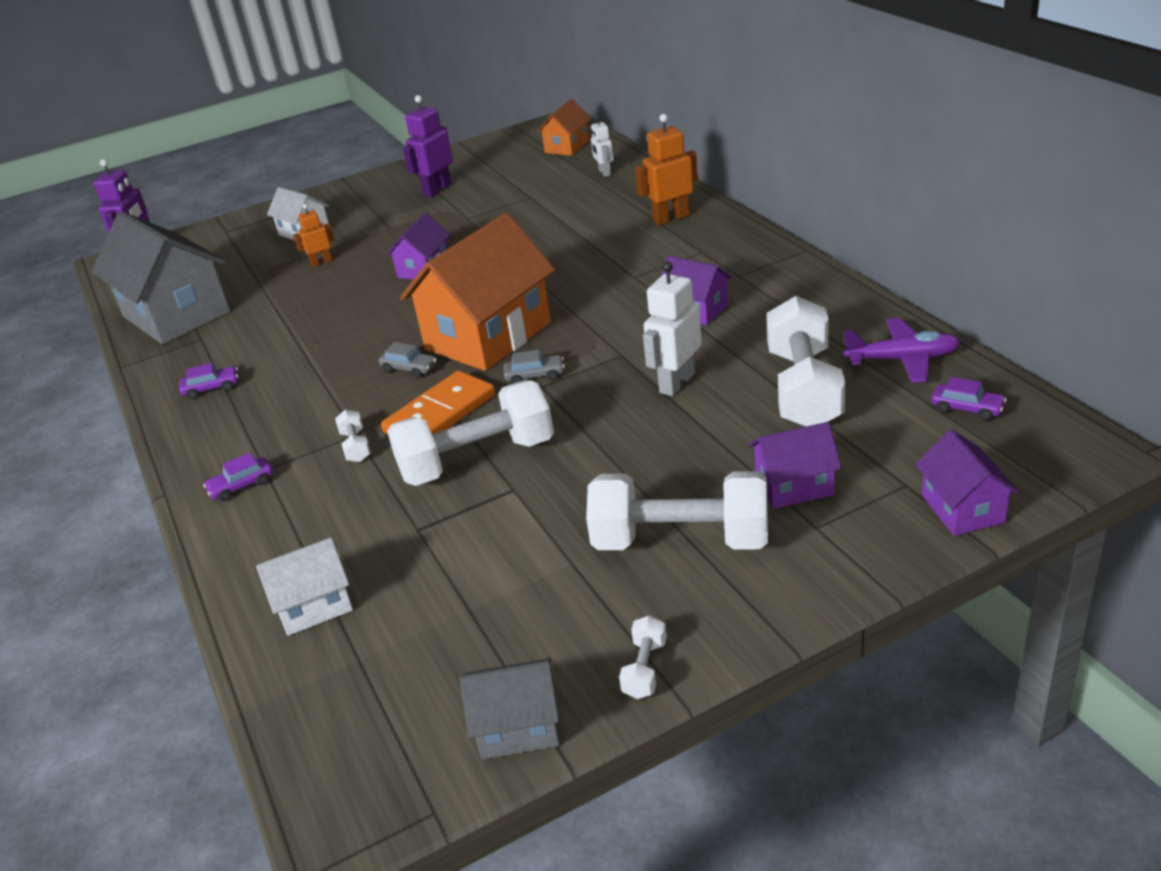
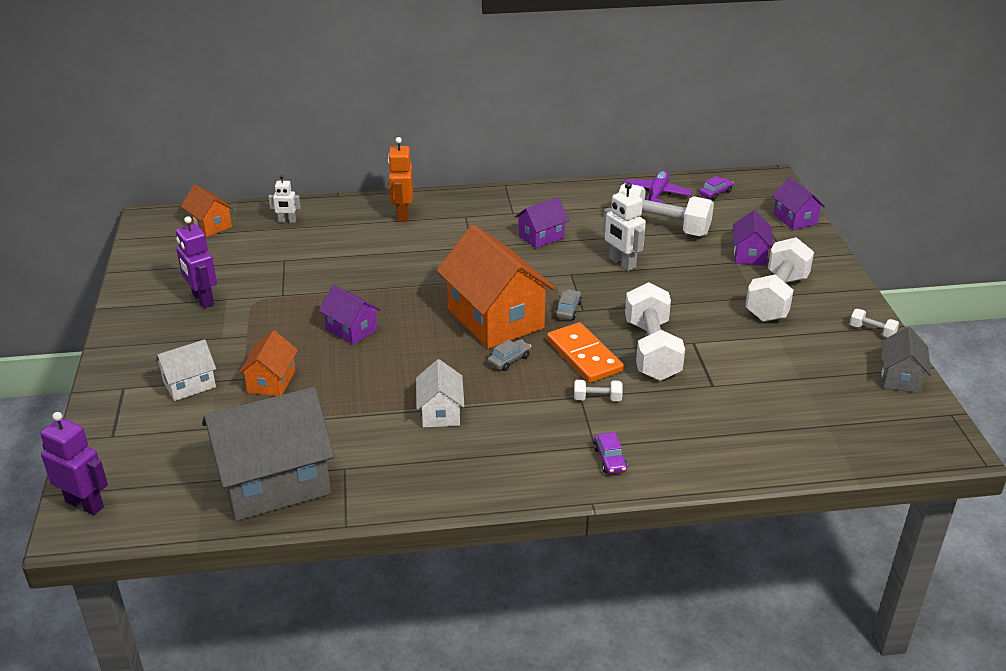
camera: 75 degrees left, 0 degrees up
purple car [179,363,238,399] -> none
white house [256,538,353,636] -> white house moved to [416,359,465,428]
orange robot [293,204,335,267] -> orange house [238,330,298,396]
purple house [915,429,1020,536] -> purple house turned 60 degrees clockwise [772,177,825,230]

